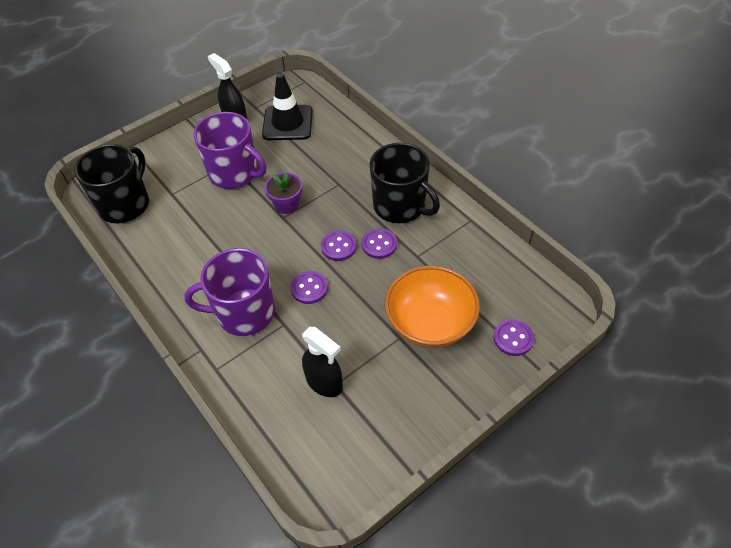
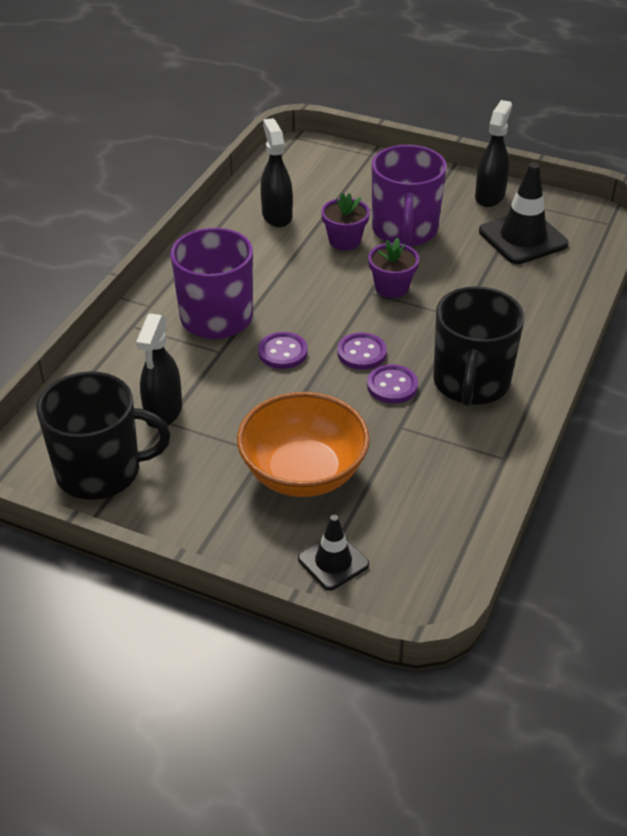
camera: 60 degrees right, 10 degrees down
black mug [74,144,149,223] -> black mug moved to [37,371,171,500]
purple button [493,319,534,356] -> black traffic cone [298,515,369,591]
none -> black spray bottle [261,118,293,227]
none -> purple flower pot [321,193,370,250]

